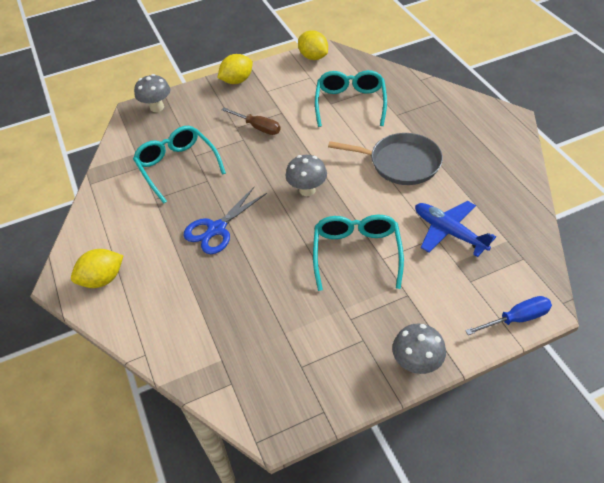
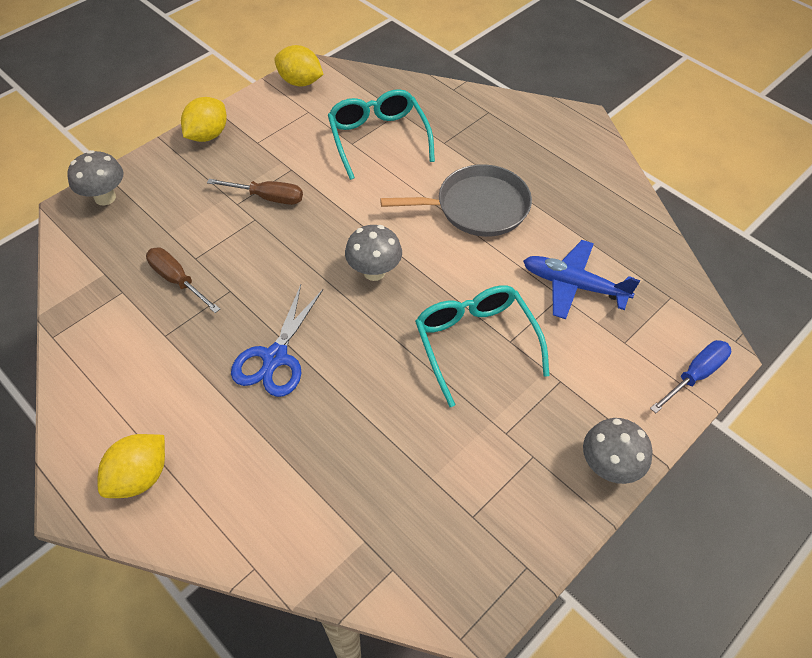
camera: 25 degrees left, 5 degrees up
turquoise glasses [133,126,226,203] -> brown screwdriver [146,248,220,313]

